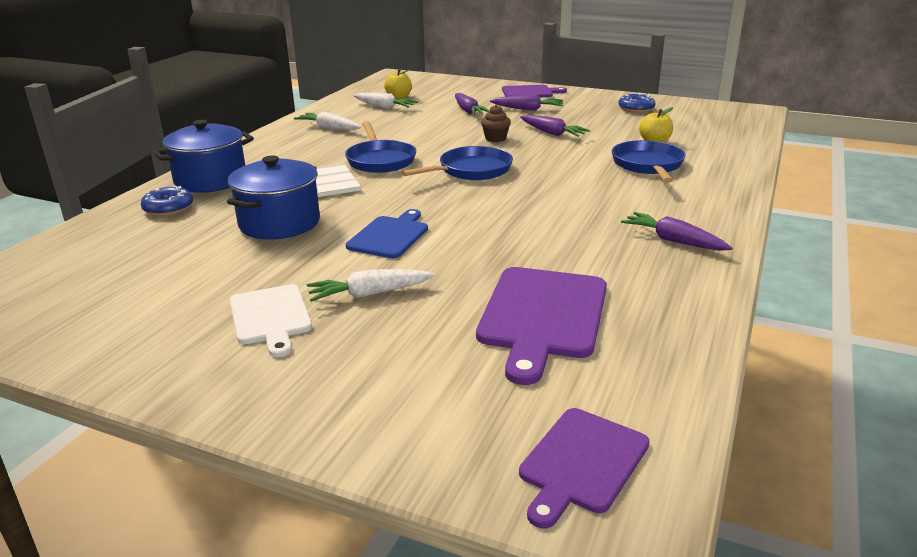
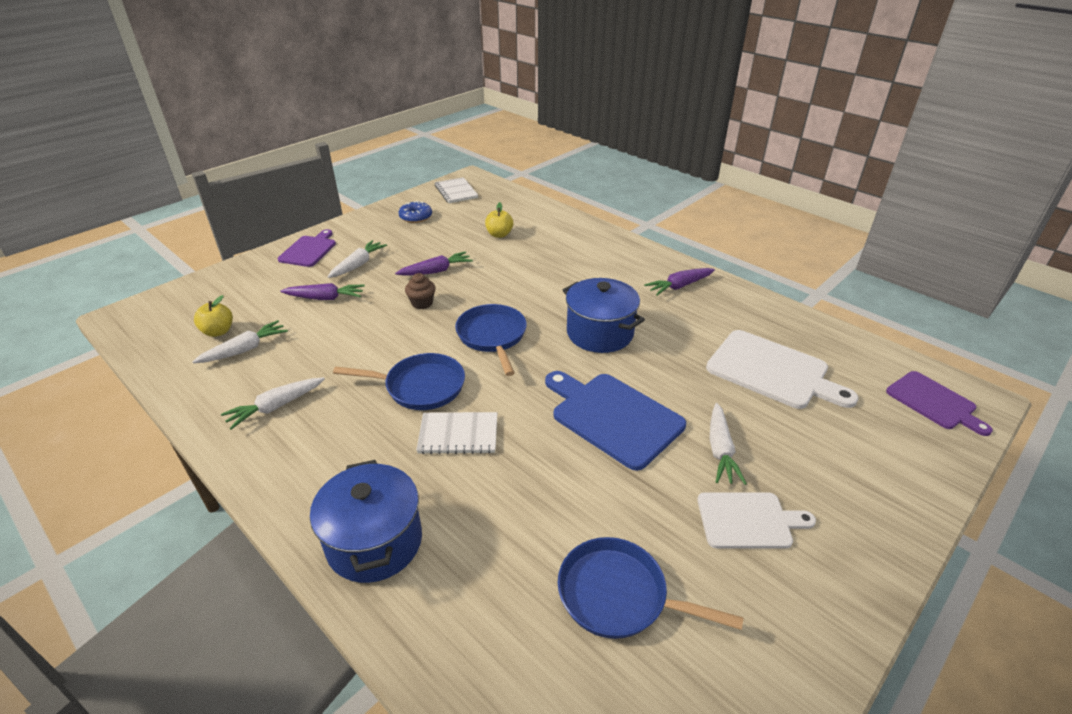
camera: 70 degrees left, 10 degrees up
blue donut [141,186,193,216] -> none
blue pot [227,155,320,239] -> blue pot moved to [563,278,645,353]
blue cutting board [346,209,428,258] -> blue cutting board [545,371,686,471], size x1.57
purple cutting board [476,267,607,385] -> white cutting board [706,330,859,409]
purple carrot [490,95,563,110] -> white carrot [328,240,387,278]
blue pan [612,140,686,183] -> blue pan moved to [558,537,743,639]
none -> white notebook [435,177,478,203]

